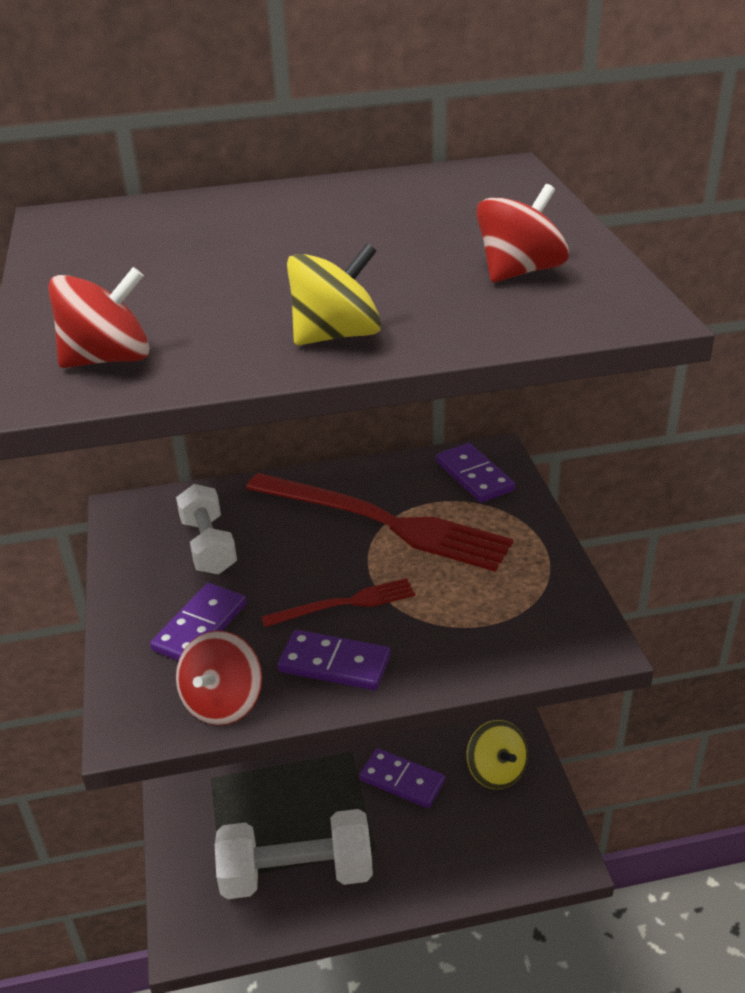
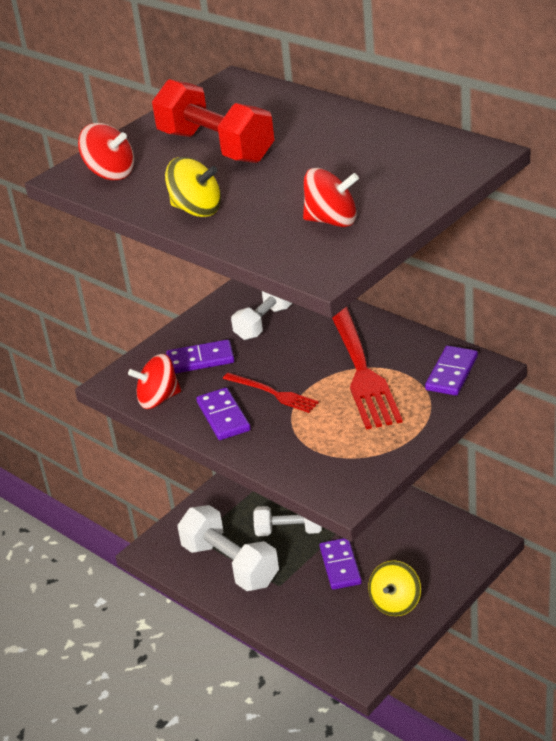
camera: 55 degrees right, 0 degrees up
none -> red dumbbell [152,79,274,163]
none -> white dumbbell [253,506,322,536]

